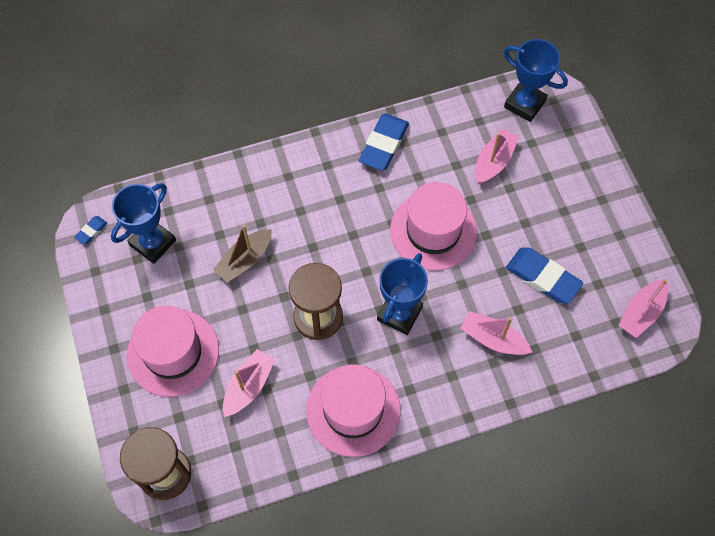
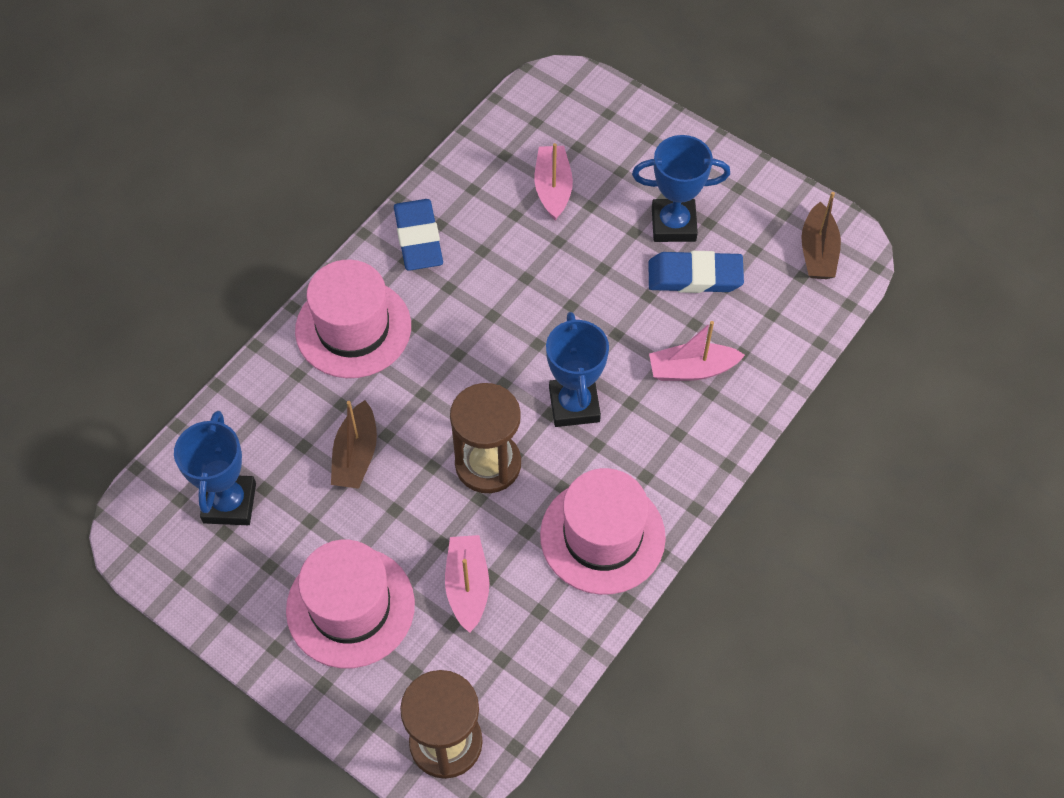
camera: 35 degrees left, 5 degrees down
blue eraser [74,216,107,244] -> none
pink hat [390,182,477,270] -> pink hat moved to [295,260,411,378]
blue trophy [504,39,568,122] -> blue trophy moved to [632,135,730,242]
pink boat [618,279,669,338] -> brown boat [801,192,841,279]

